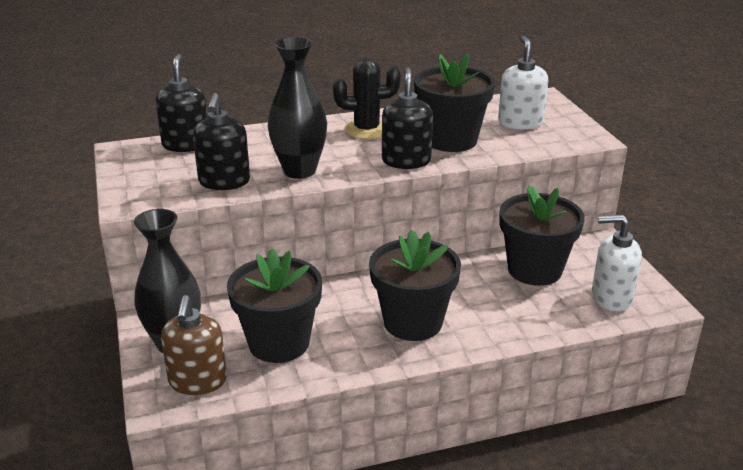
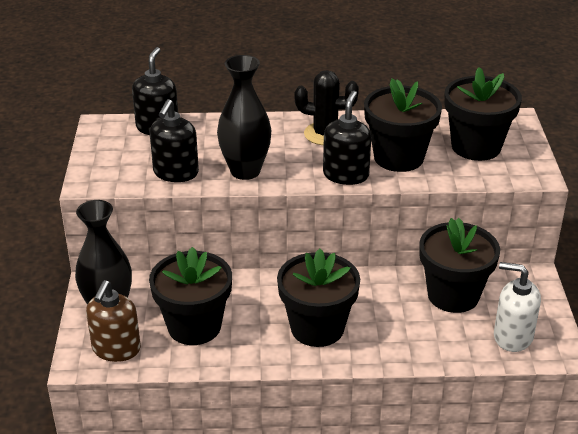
camera: 15 degrees right, 5 degrees up
white soap dispenser [498,36,548,130] -> black flower pot [444,67,522,161]

